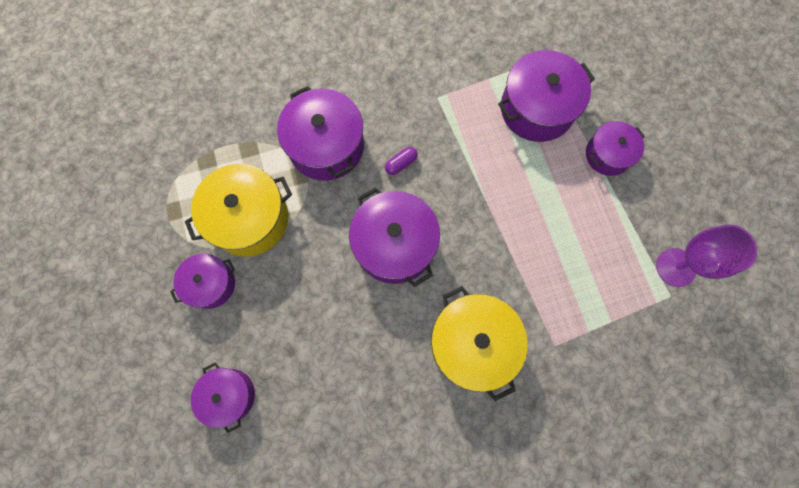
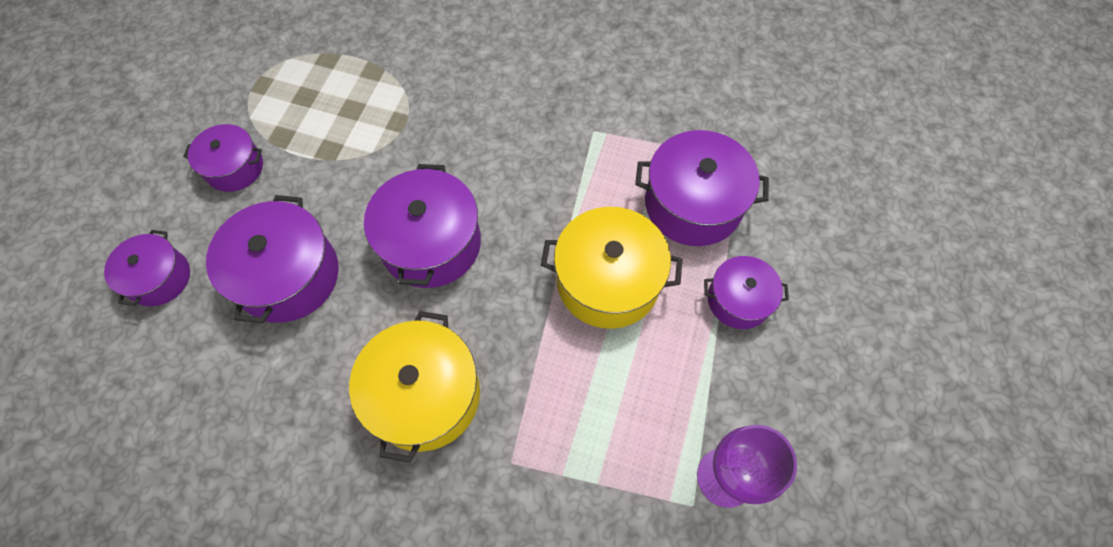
camera: 35 degrees right, 10 degrees down
yellow pot [185,164,292,256] -> yellow pot moved to [541,207,682,329]
purple pot [277,86,364,180] -> purple pot moved to [206,195,339,323]
purple capsule [385,147,418,175] -> none

